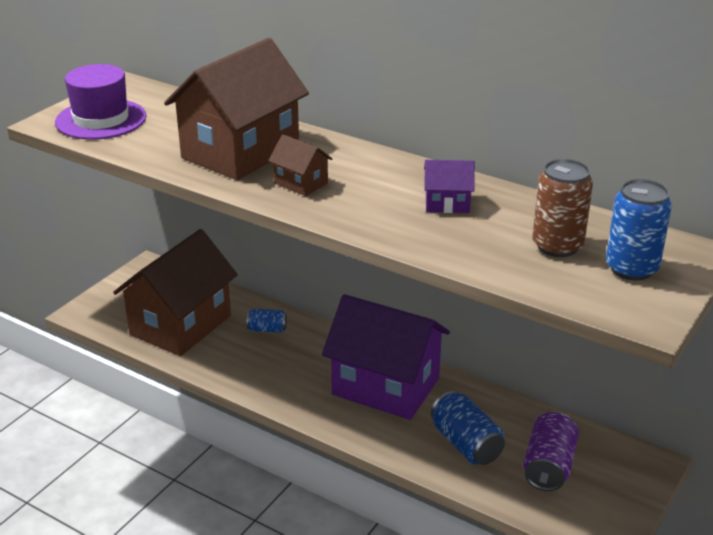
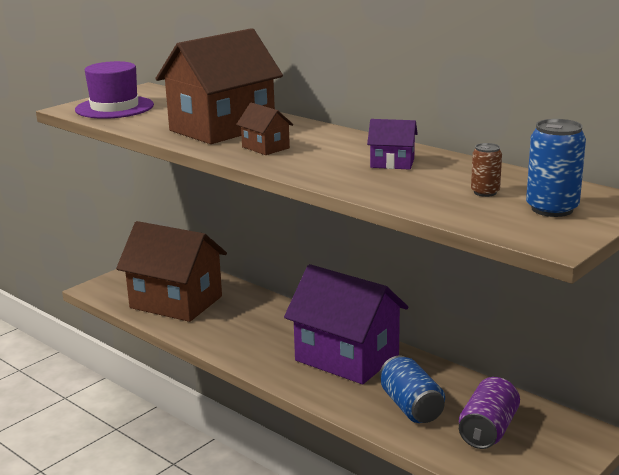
camera: 10 degrees right, 10 degrees down
brown house [113,229,238,356] -> brown house turned 75 degrees clockwise [116,221,227,322]
blue can [247,309,287,332] -> none
brown can [532,159,593,257] -> brown can [471,143,502,197], size x0.58

